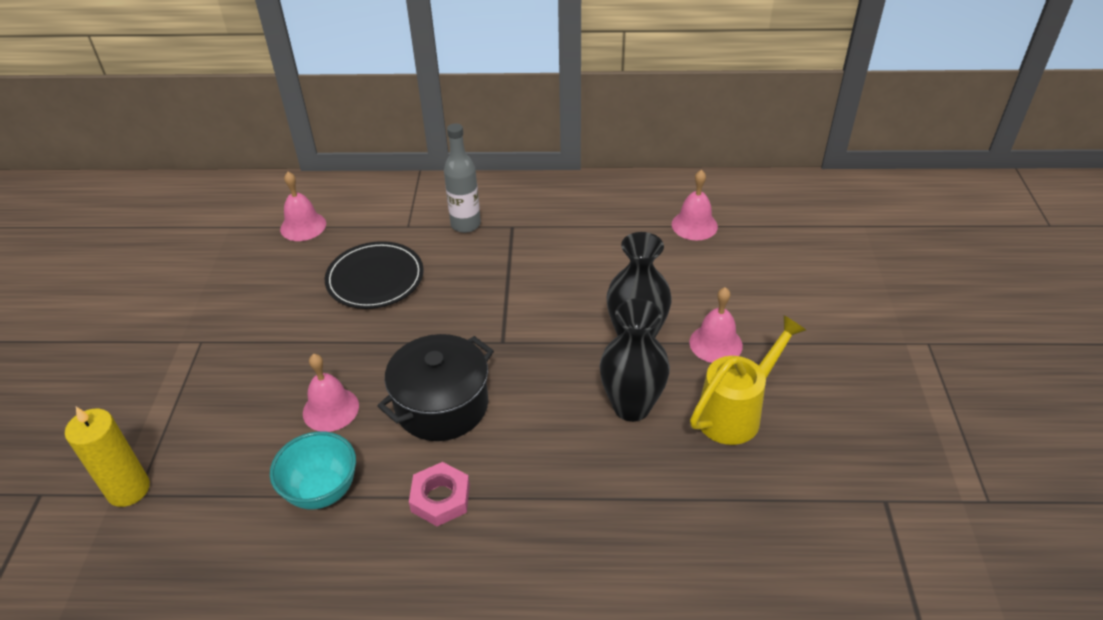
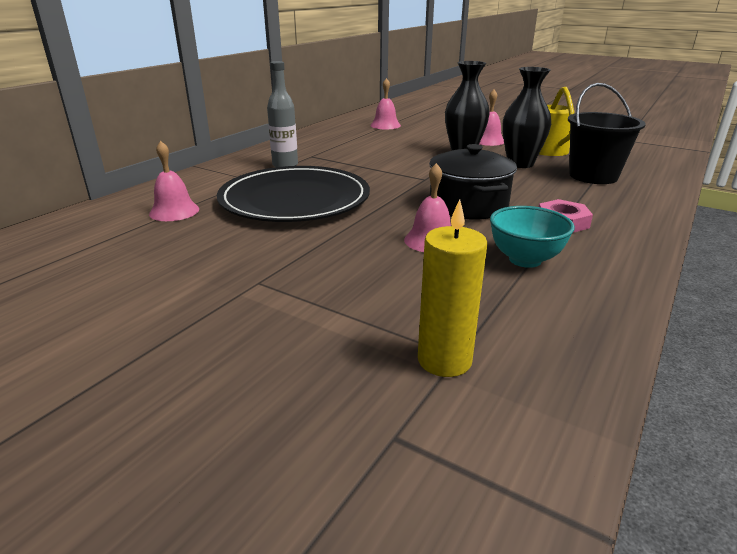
camera: 60 degrees left, 15 degrees down
black plate [325,241,424,309] -> black plate [217,166,370,222], size x1.63
none -> black bucket [568,83,646,184]

